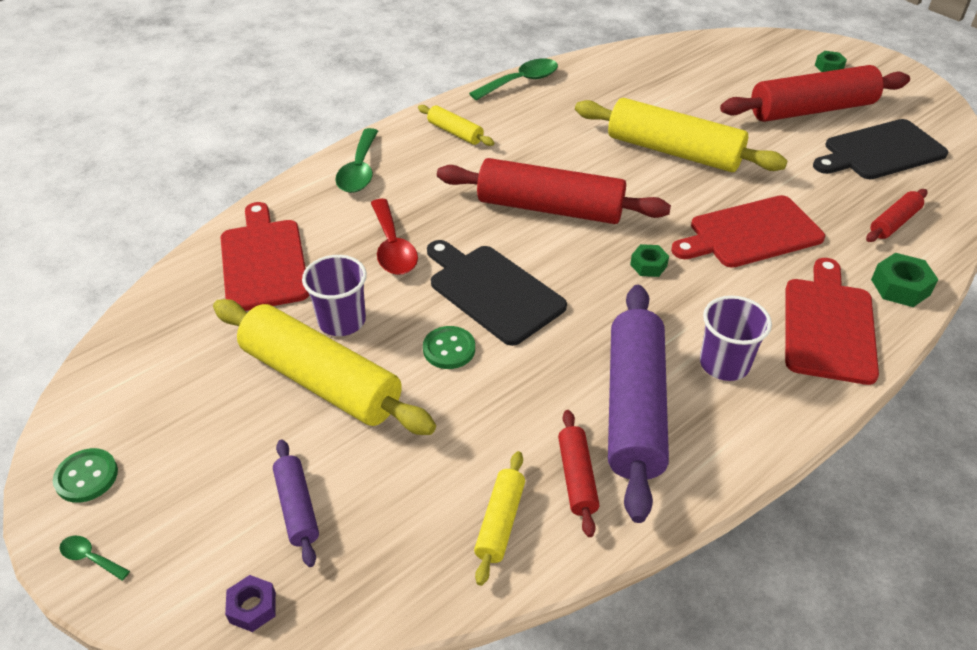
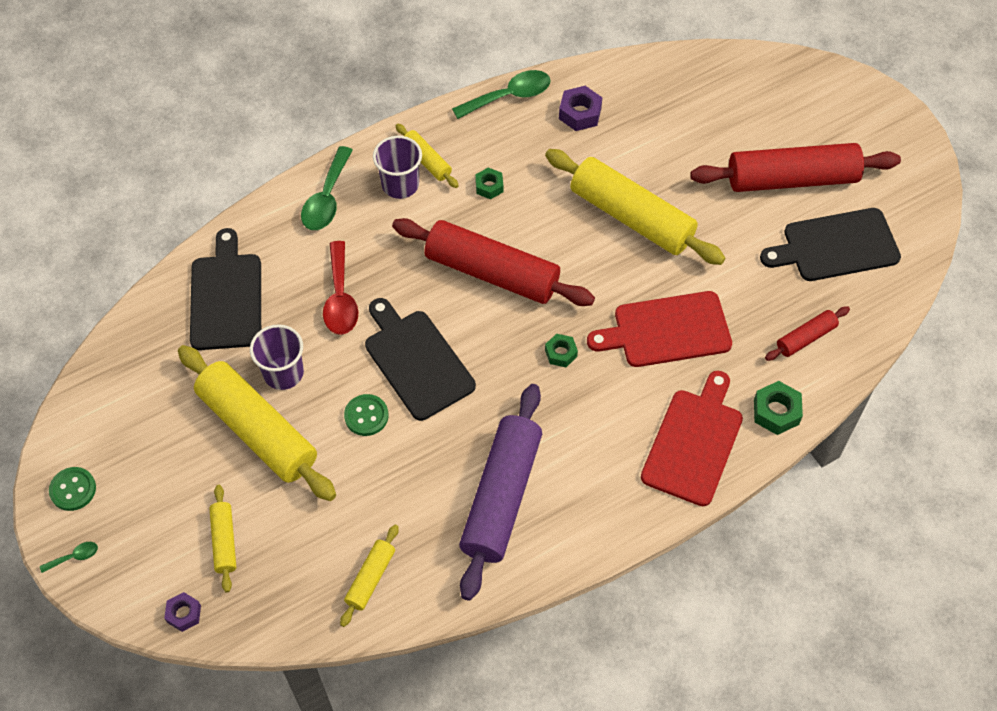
camera: 10 degrees right, 15 degrees up
green spoon [59,535,130,580] -> green spoon turned 120 degrees clockwise [40,542,98,573]
red cutting board [221,202,309,311] -> black cutting board [190,228,261,350]
purple rolling pin [273,439,319,567] -> yellow rolling pin [209,485,236,592]
red rolling pin [558,410,599,537] -> none
purple cup [700,296,772,381] -> purple cup moved to [373,136,422,199]
green nut [815,51,847,72] -> green nut moved to [475,167,503,199]
none -> purple nut [559,86,602,131]

